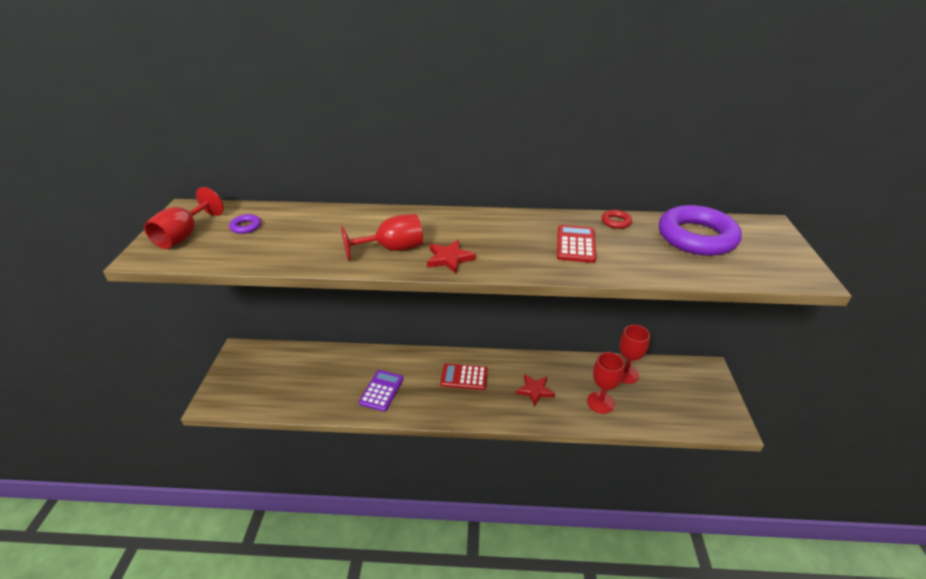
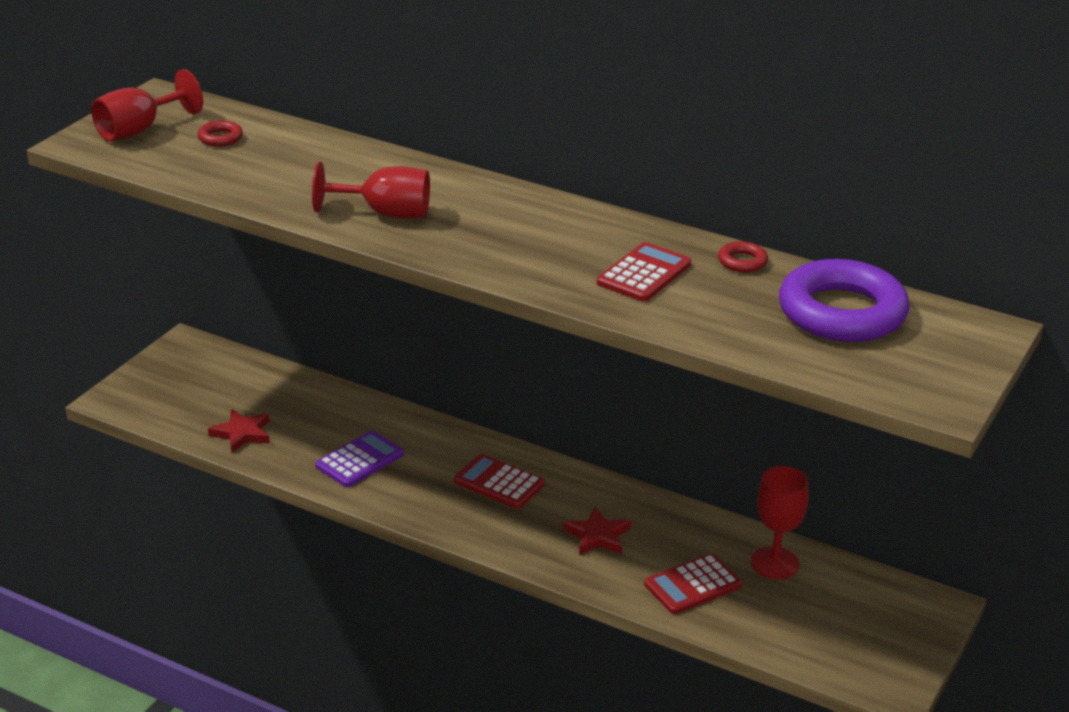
camera: 25 degrees right, 5 degrees down
purple ring [229,214,261,234] -> red ring [198,120,243,147]
red star [427,240,476,273] -> red star moved to [208,409,270,453]
red goblet [587,352,625,414] -> red calculator [644,553,742,614]

